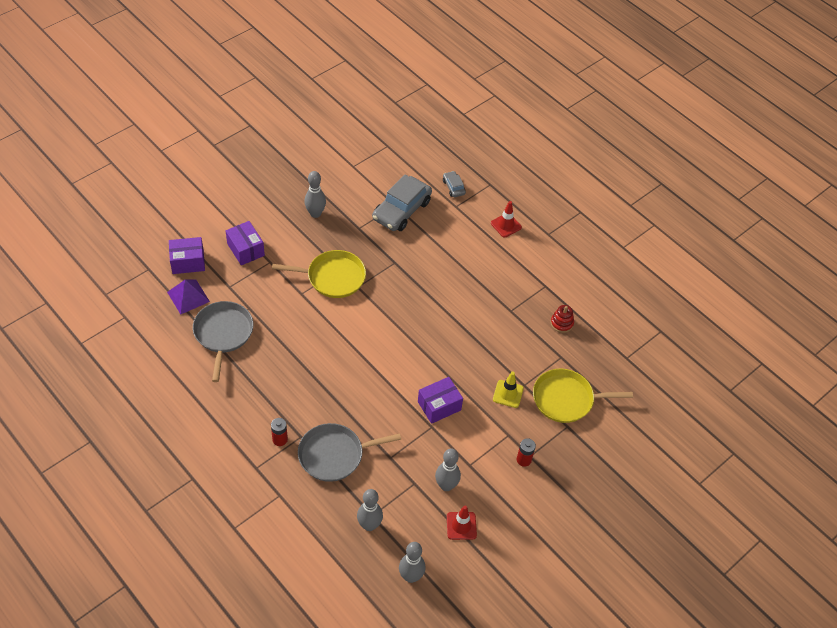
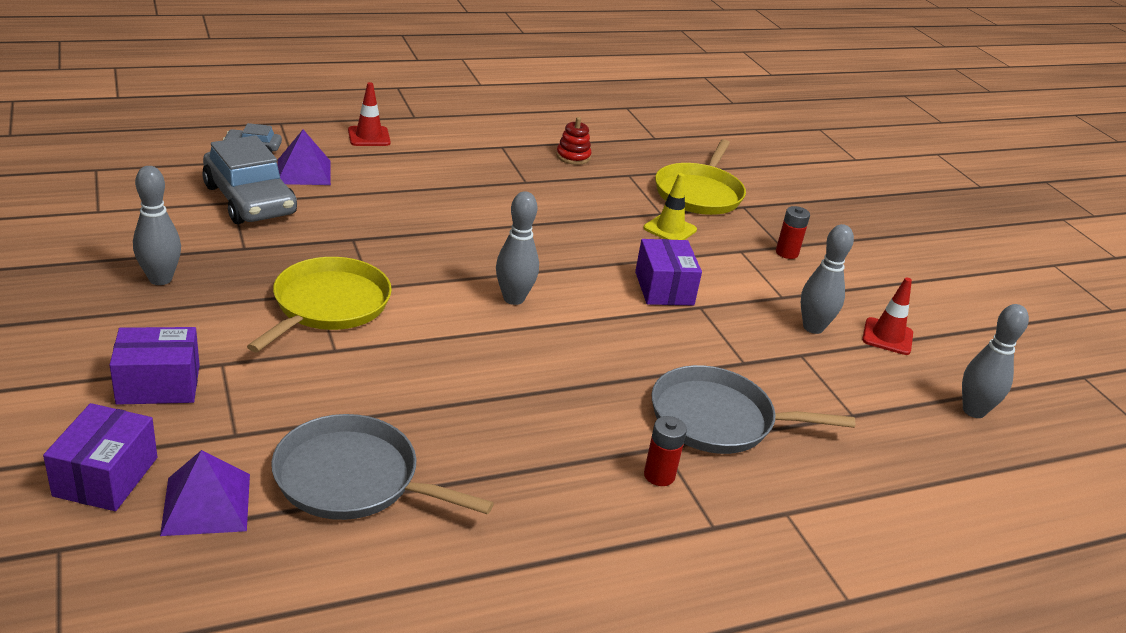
camera: 70 degrees left, 20 degrees down
grey pan [298,423,401,482] -> grey pan turned 90 degrees clockwise [652,365,855,454]
grey bowling pin [357,489,383,531] -> grey bowling pin moved to [496,191,539,305]
none -> purple pyramid [277,130,331,185]

